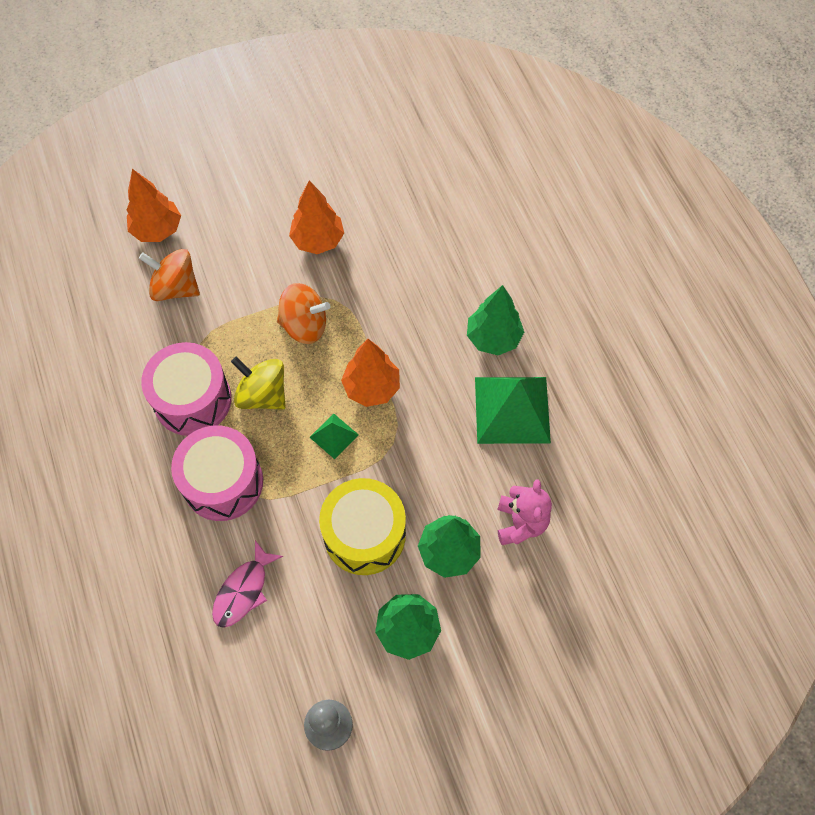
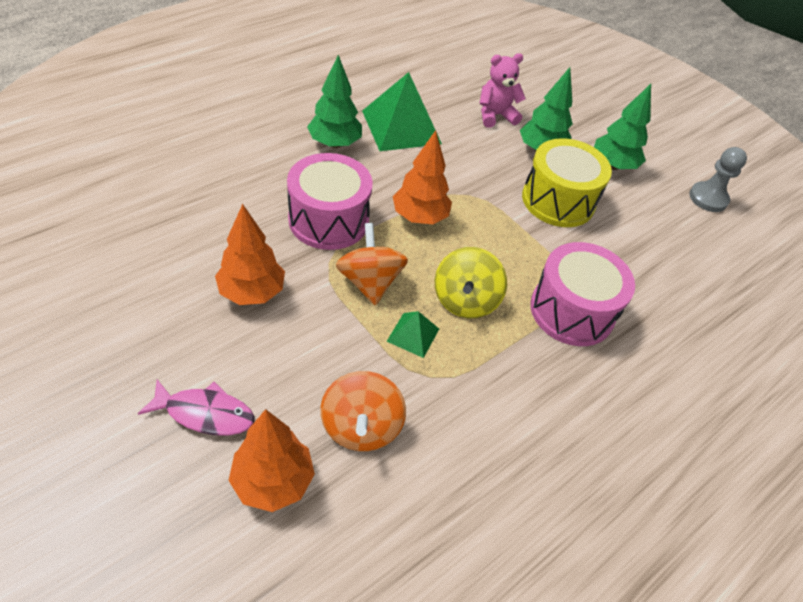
camera: 115 degrees left, 15 degrees down
pink drum [141,342,232,436] -> pink drum moved to [287,153,373,250]
pink fish [212,540,283,628] -> pink fish moved to [138,379,255,436]
green pyramid [310,414,359,459] -> green pyramid moved to [387,311,439,358]

